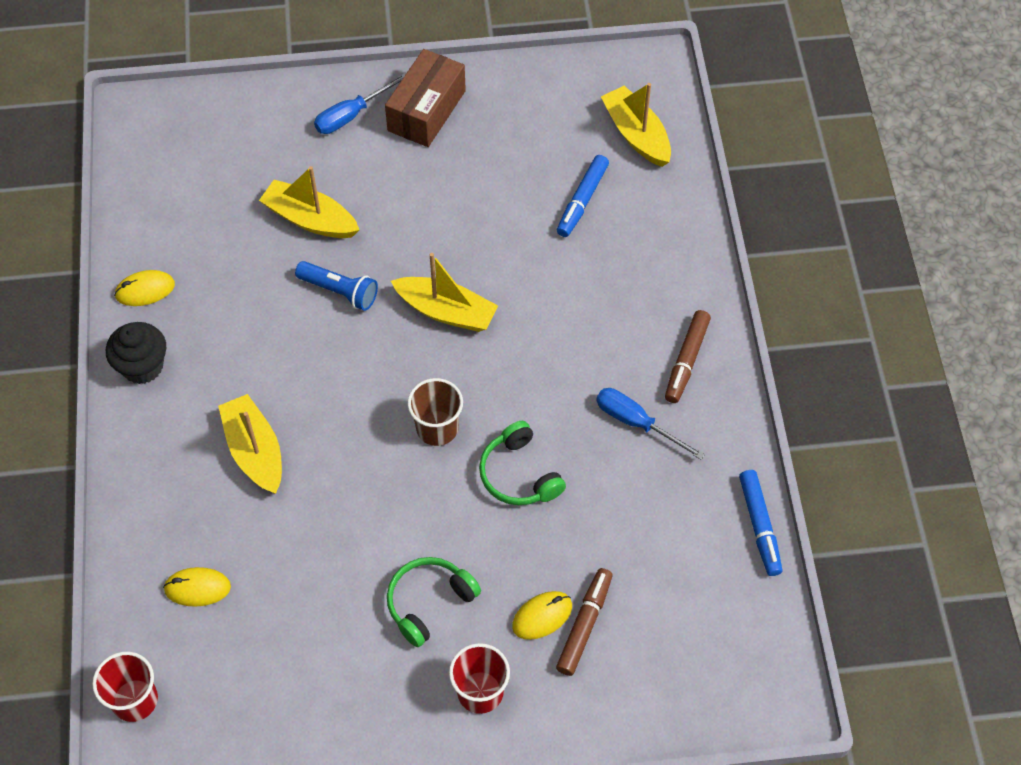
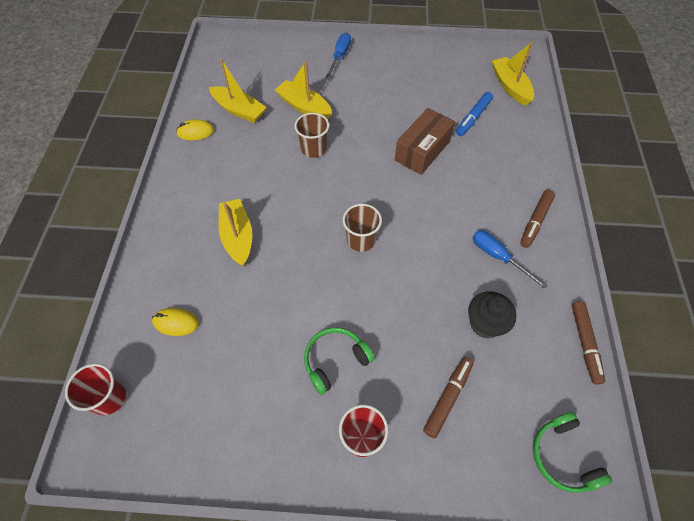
camera: 10 degrees right, 0 degrees up
black cupcake [106,322,166,384] -> black cupcake moved to [468,291,516,339]
blue flashlight [295,261,378,311] -> brown cup [295,113,329,158]
blue screwdriver [314,73,406,134] -> blue screwdriver turned 135 degrees clockwise [325,33,351,78]
brown box [385,49,466,147] -> brown box moved to [395,108,455,175]
yellow boat [391,253,498,332] -> yellow boat moved to [209,59,267,123]
green headphones [479,421,566,505] -> green headphones moved to [533,412,612,493]
yellow mouse [512,591,572,640] -> none
blue marker [739,470,783,576] -> brown marker [572,302,605,385]

